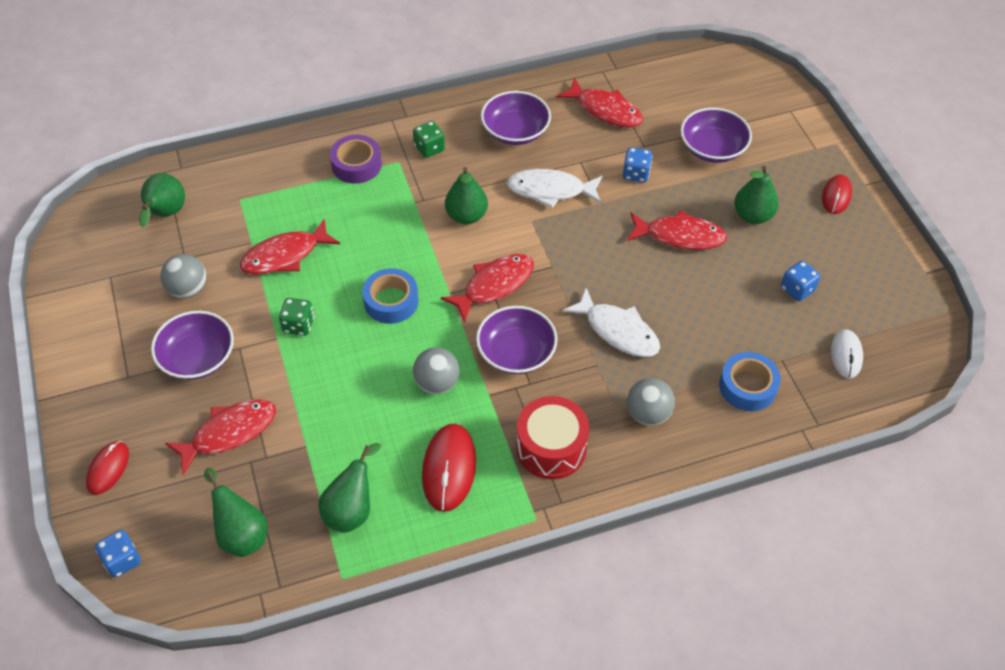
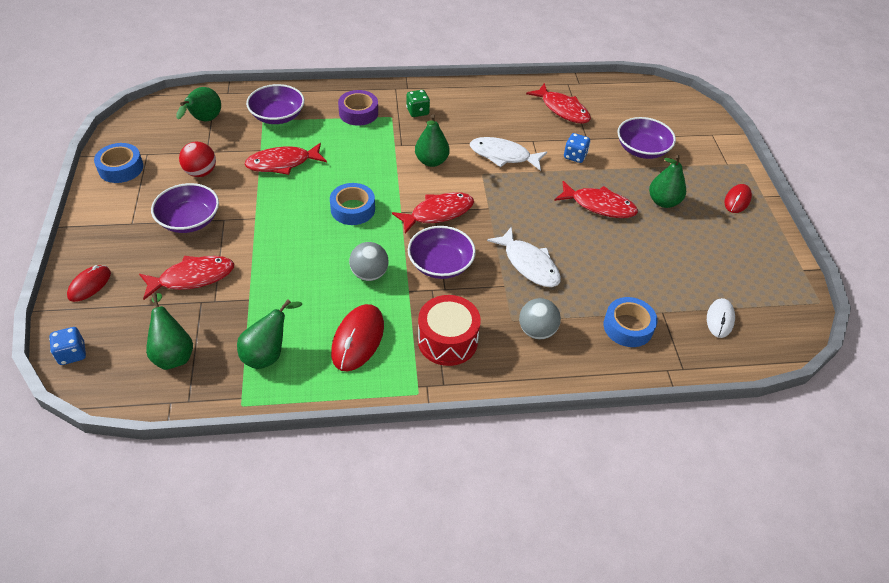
camera: 10 degrees right, 5 degrees down
grey ball [160,254,206,298] -> red ball [179,142,216,177]
green dice [279,298,314,336] -> none
purple bowl [481,91,551,145] -> purple bowl moved to [246,84,305,124]
blue dice [781,261,820,301] -> none
none -> blue tape [94,143,143,183]

